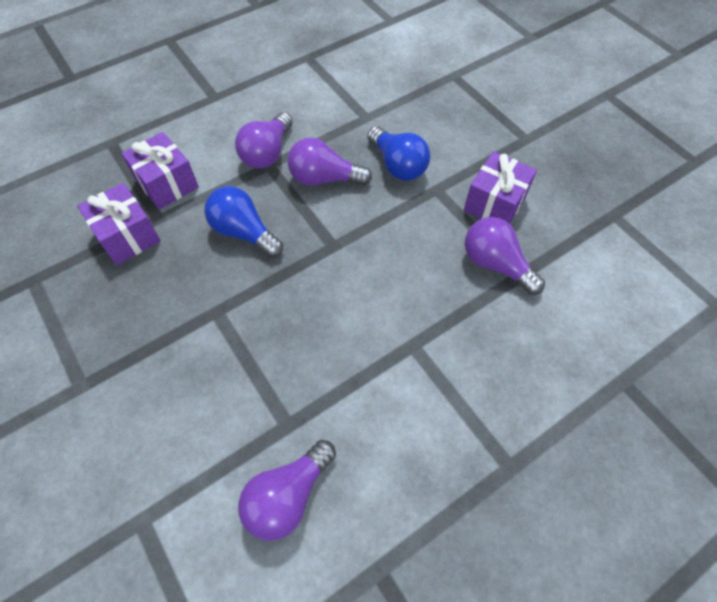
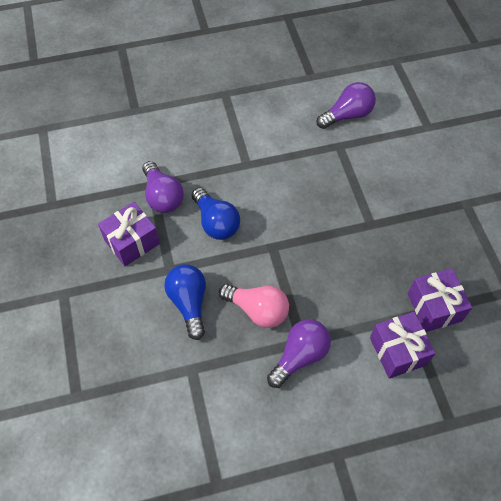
camera: 160 degrees left, 0 degrees up
blue light bulb [204,186,283,257] -> blue light bulb moved to [192,188,240,240]
purple light bulb [287,138,372,186] -> pink light bulb [219,284,289,328]

